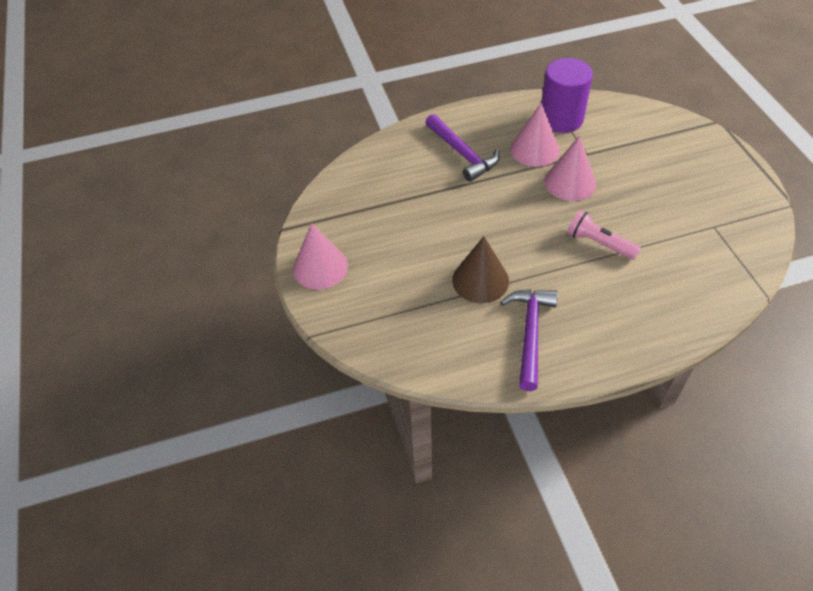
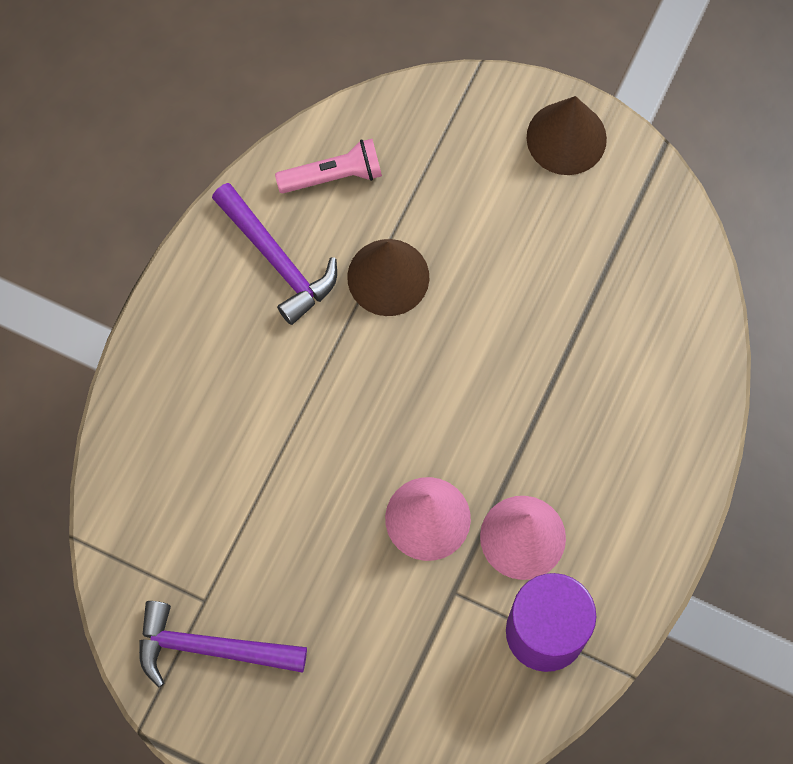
camera: 130 degrees right, 20 degrees up
pink cone [293,223,348,289] -> brown cone [526,96,607,175]
purple hammer [425,114,500,182] -> purple hammer moved to [139,601,307,687]
pink flashlight [567,210,641,260] -> pink flashlight moved to [275,139,382,193]

